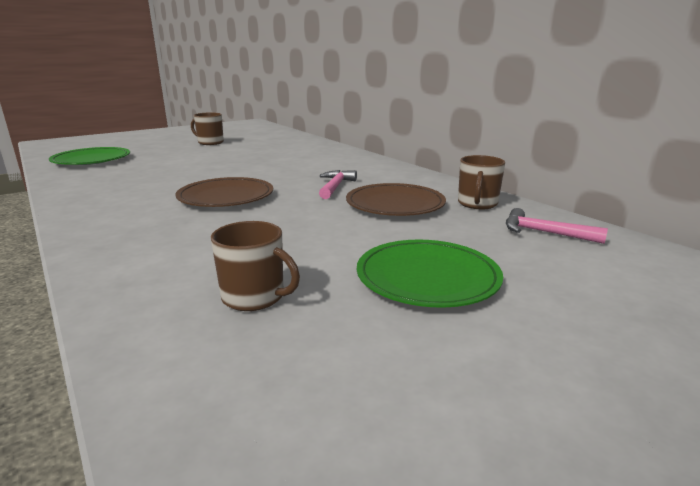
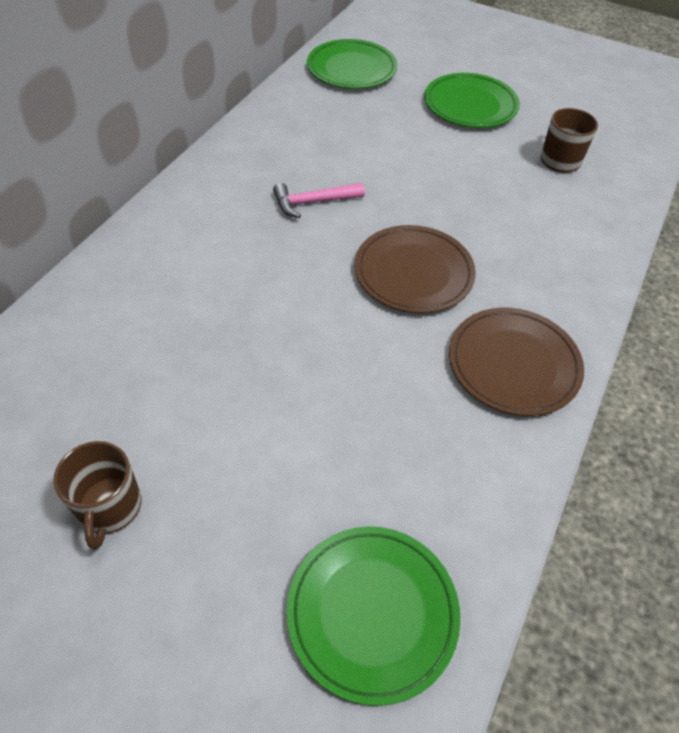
camera: 120 degrees left, 30 degrees up
brown plate [346,183,446,216] -> brown plate moved to [449,308,584,416]
brown mug [458,155,505,209] -> none
pink hammer [506,208,608,244] -> green plate [307,39,397,89]

